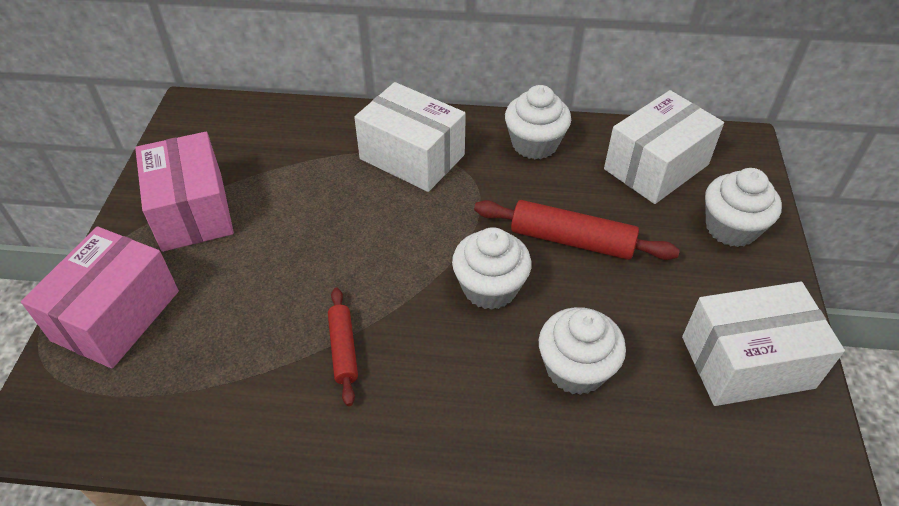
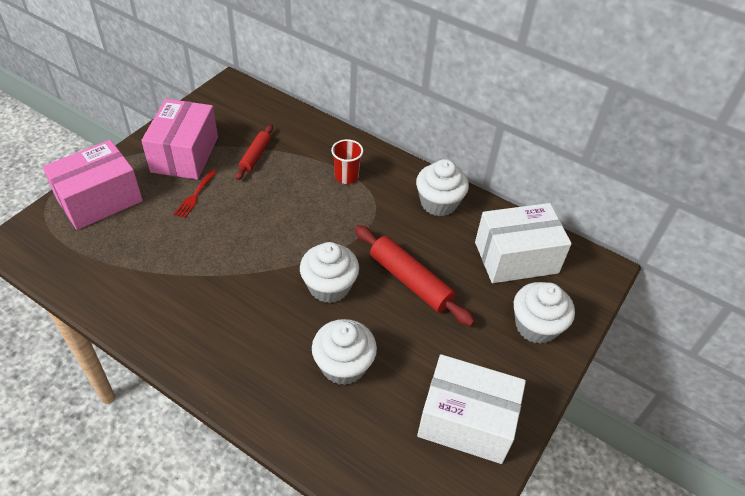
camera: 25 degrees right, 0 degrees up
red rolling pin [328,288,358,406] -> red rolling pin moved to [236,125,273,180]
white box [354,82,466,192] -> red cup [331,139,363,184]
none -> red fork [174,170,217,218]

